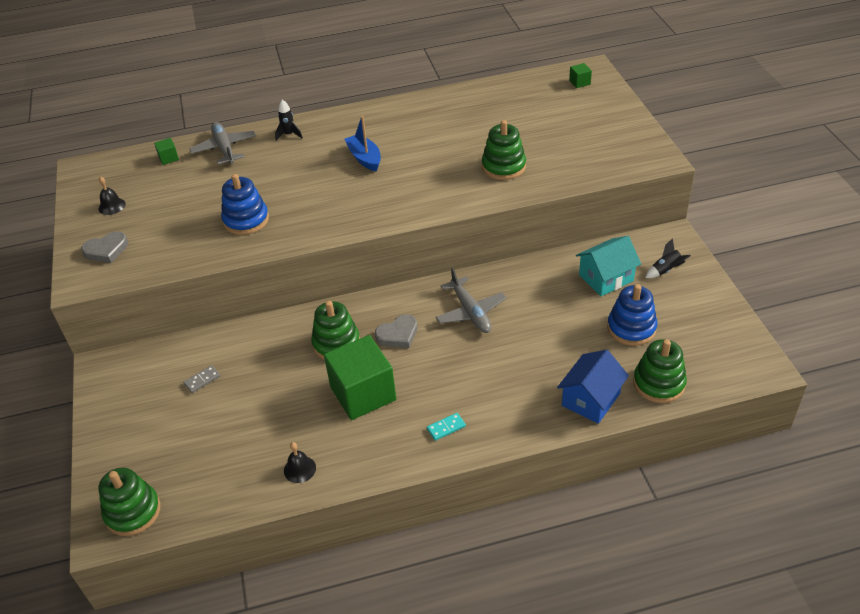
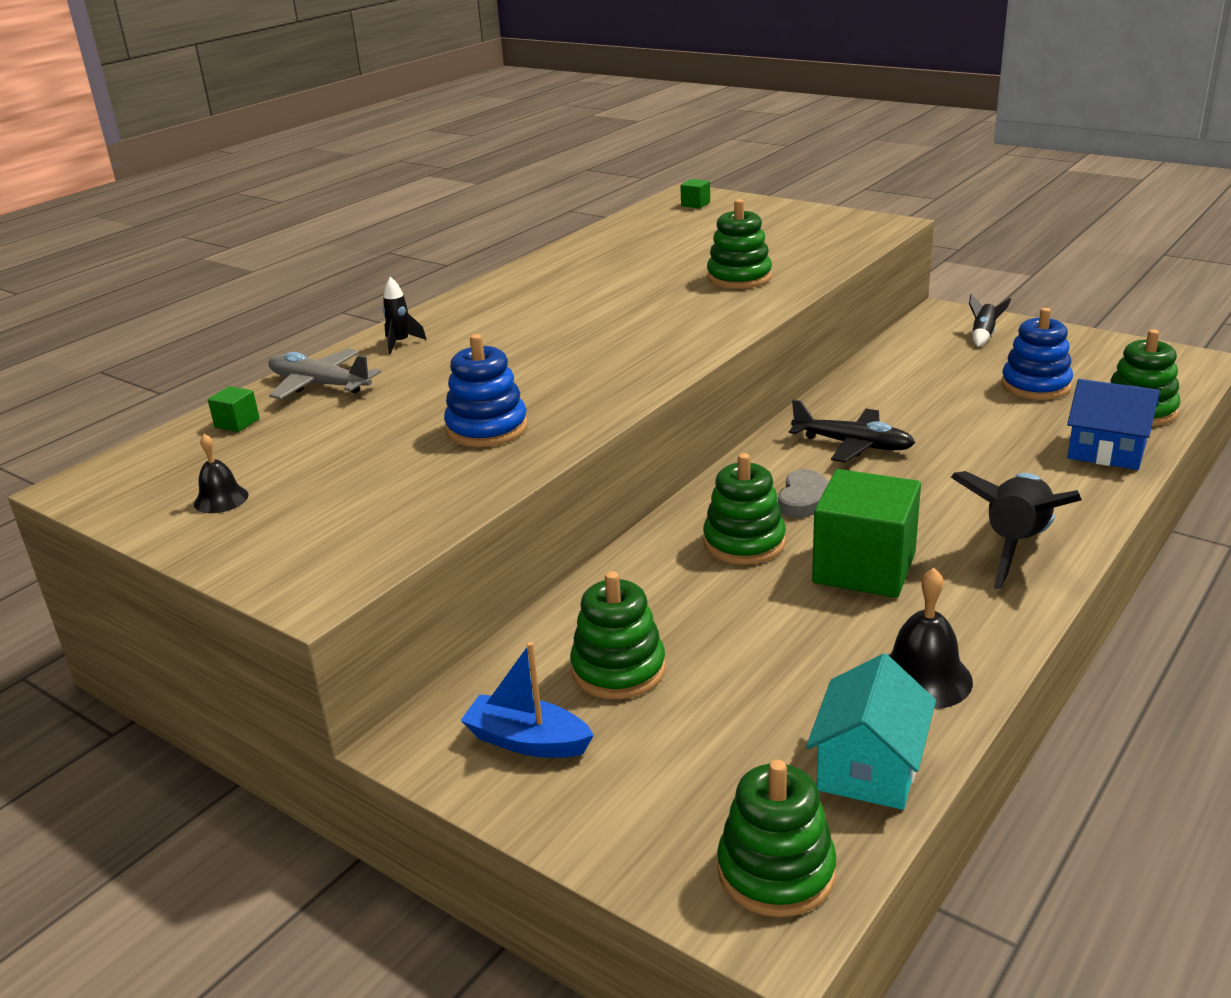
camera: 40 degrees left, 15 degrees down
grey heart [81,231,128,263] -> none
grey domino [183,365,220,393] -> green stacking toy [570,571,666,699]
black bell [284,442,316,483] -> black bell [889,568,973,709], size x1.63
blue boat [344,116,381,172] -> blue boat moved to [460,642,594,758]
turquoise domino [427,413,466,441] -> black rocket [951,471,1082,589]
grey plane [436,268,506,333] -> black plane [789,399,915,463]
blue house [557,350,629,424] -> blue house turned 60 degrees counterclockwise [1067,379,1159,470]
turquoise house [576,236,641,296] -> turquoise house moved to [806,653,936,810]

